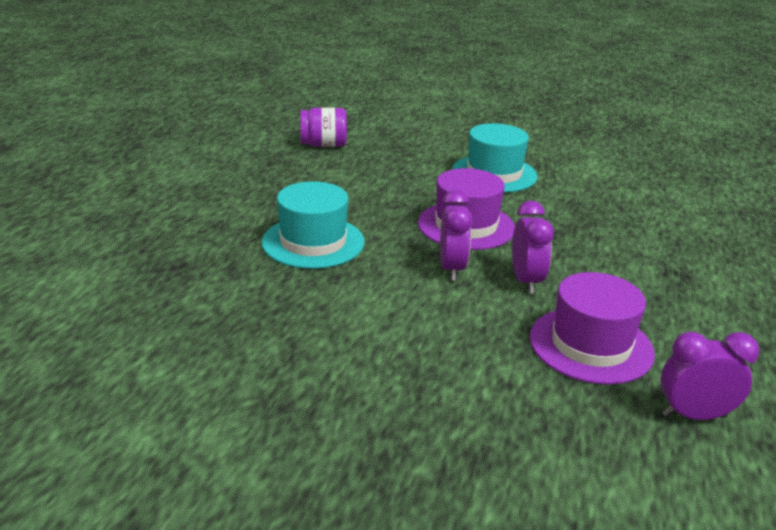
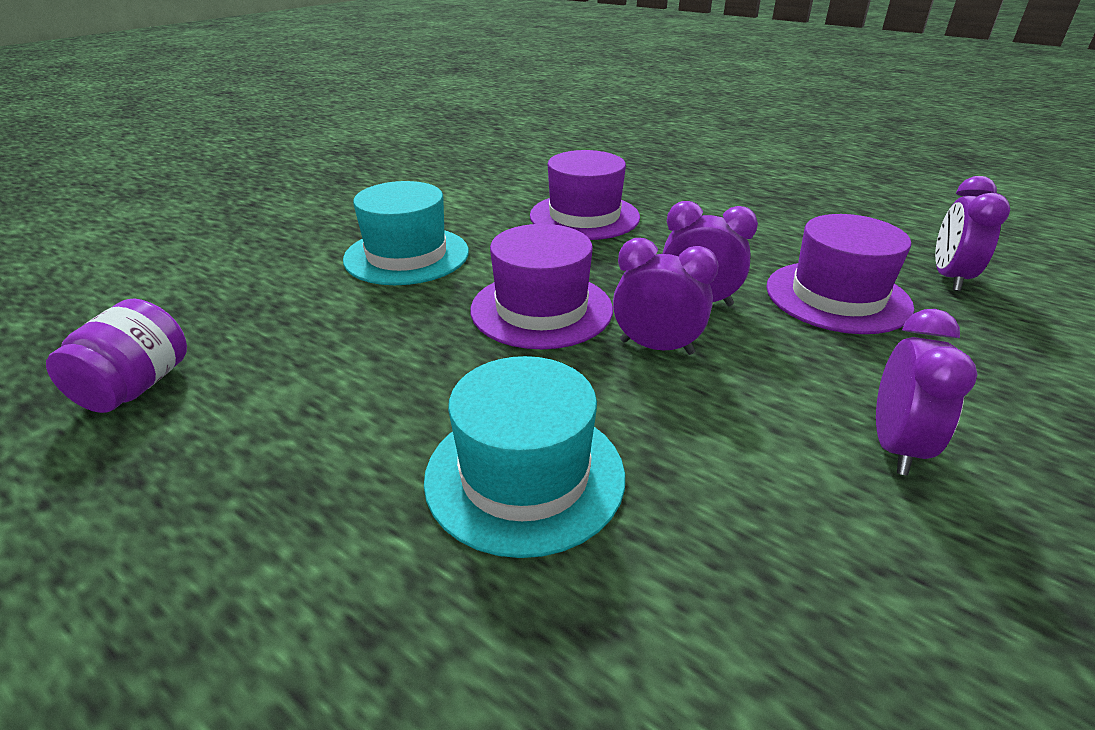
camera: 70 degrees left, 5 degrees up
none -> purple hat [530,150,640,240]
none -> purple clock [876,309,978,476]

